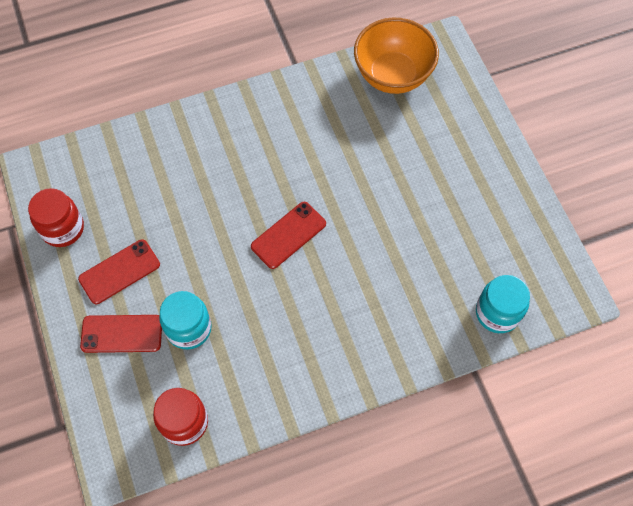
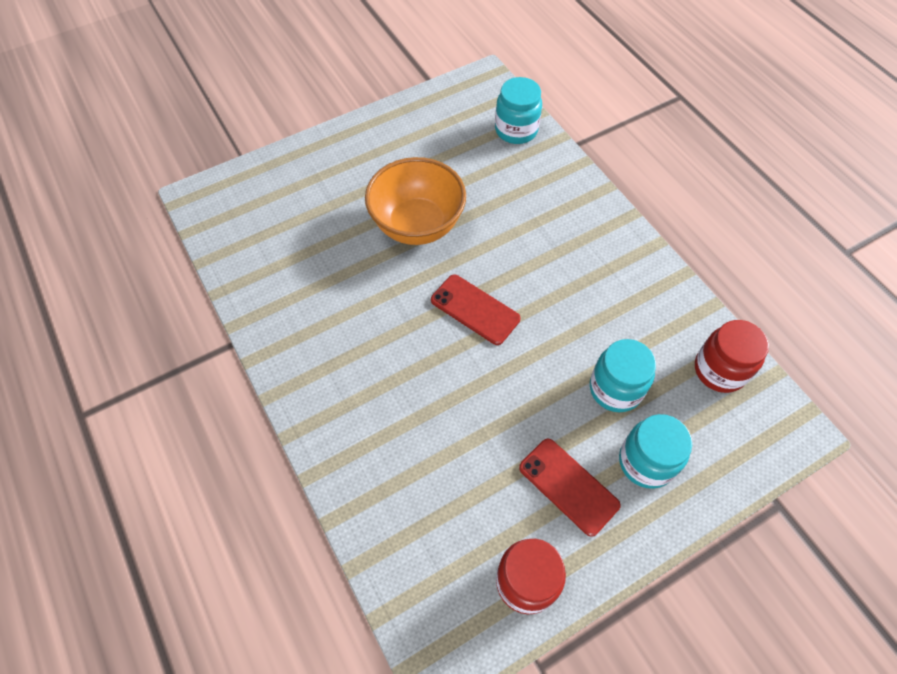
camera: 100 degrees left, 5 degrees down
red phone [80,315,162,353] -> turquoise jar [619,414,692,489]
orange bowl [354,18,439,94] -> orange bowl moved to [365,157,466,245]

